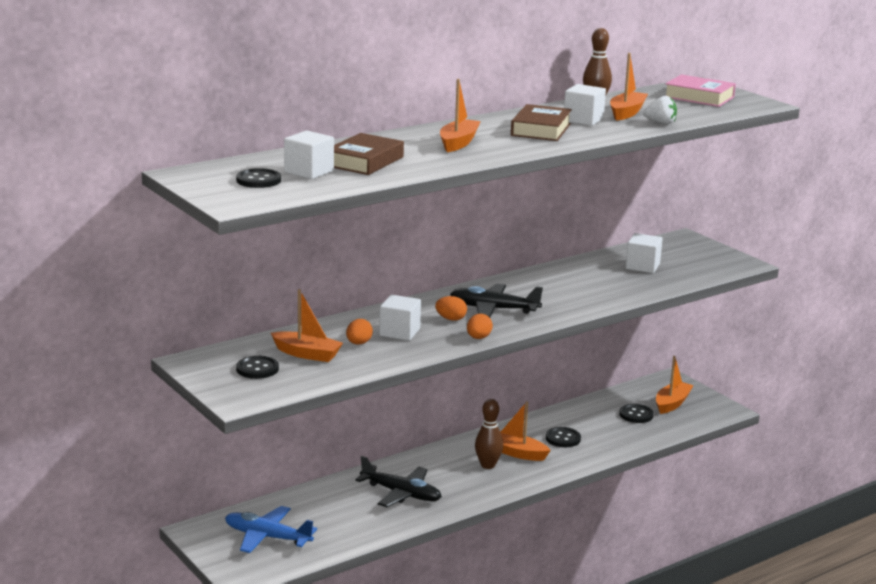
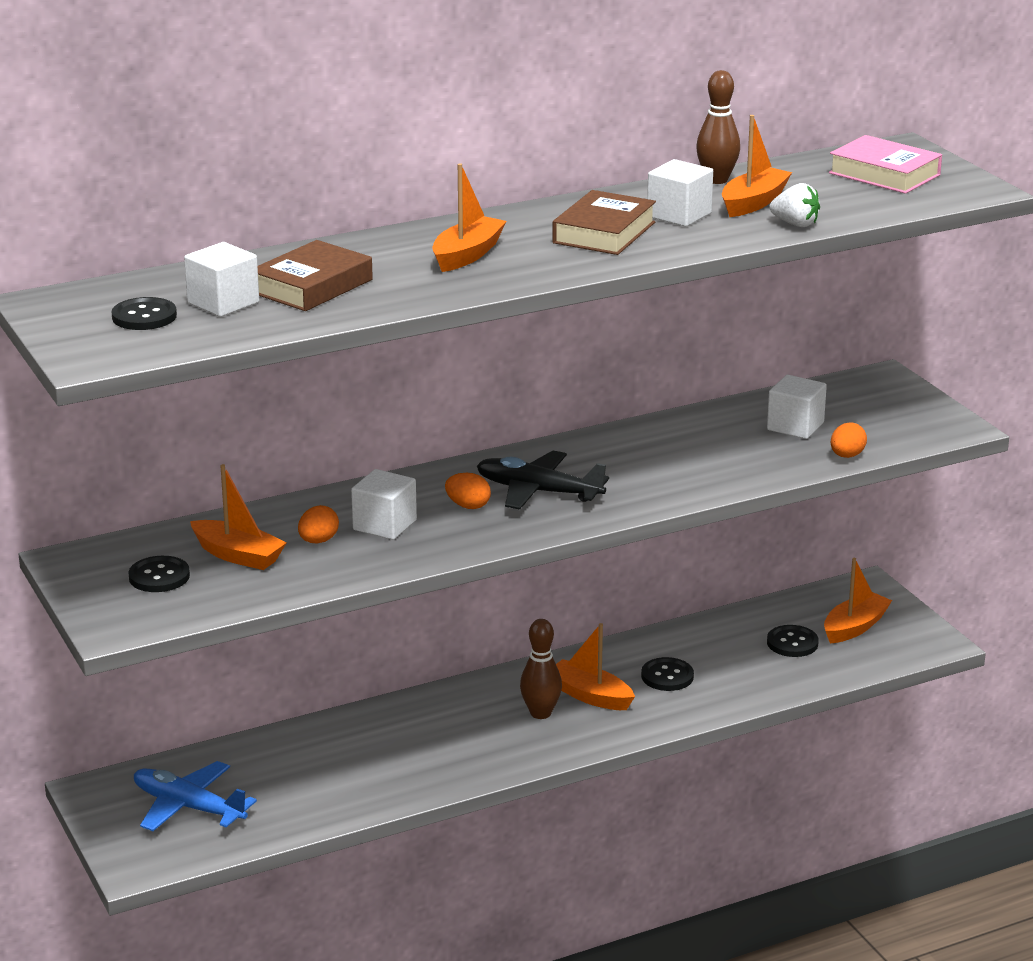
camera: 10 degrees right, 5 degrees up
black plane [355,456,442,507] -> none
orange egg [467,314,493,339] -> orange egg moved to [831,422,867,458]

